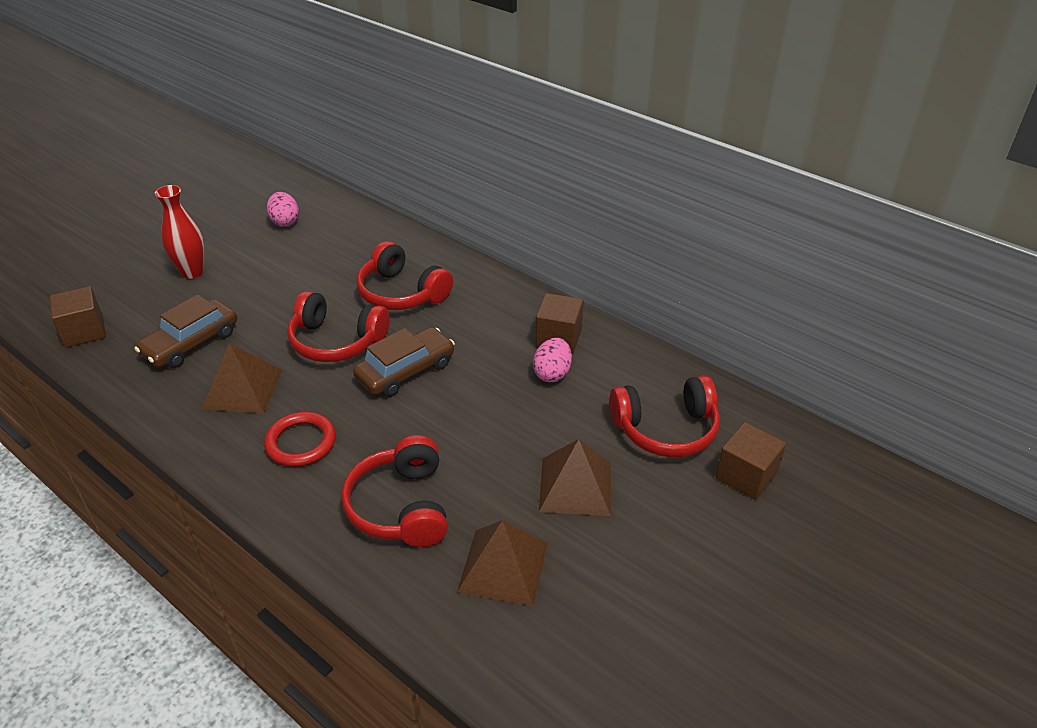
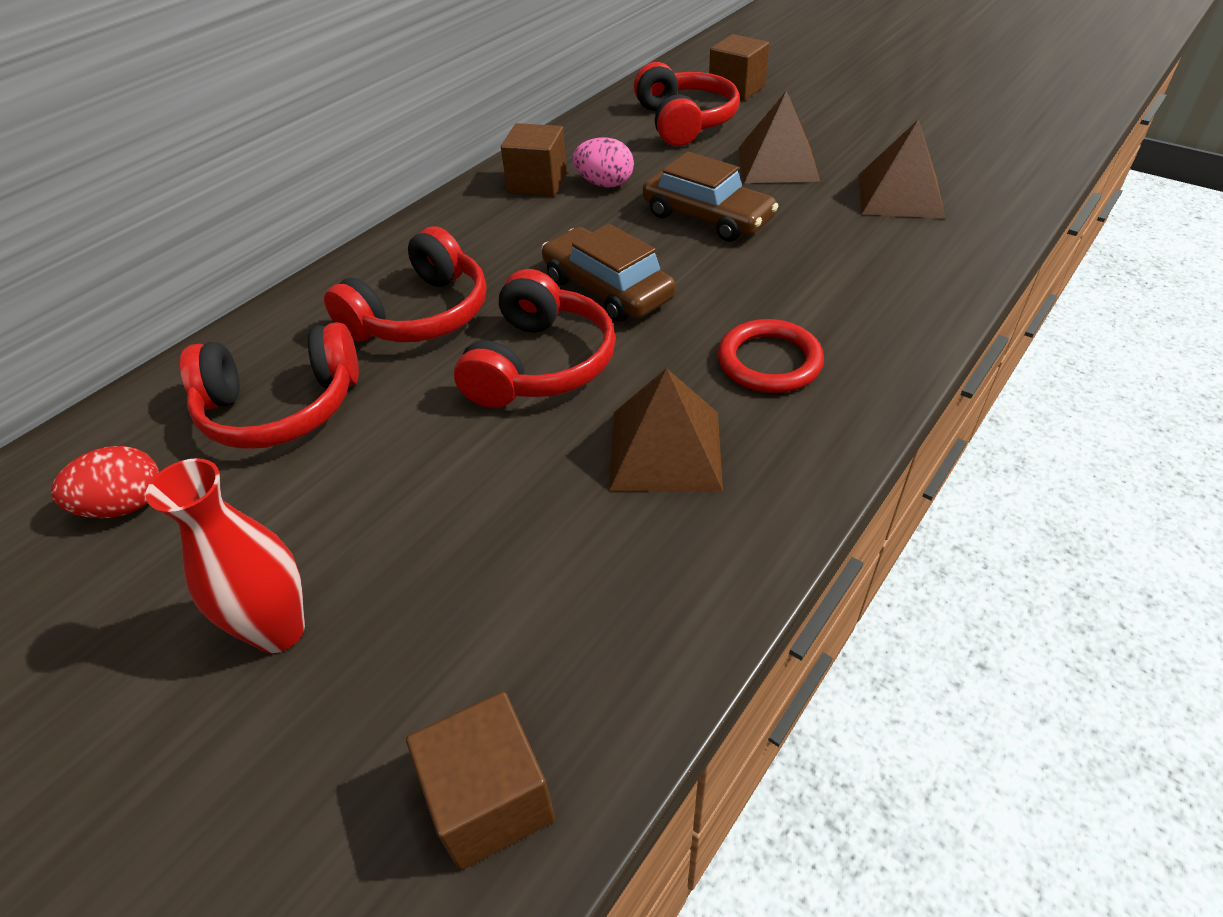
camera: 90 degrees left, 5 degrees up
brown car [134,294,237,368] -> brown car moved to [643,151,778,242]
pink egg [267,192,299,227] -> red egg [51,446,159,518]
red headphones [341,435,448,547] -> red headphones moved to [180,322,359,449]

